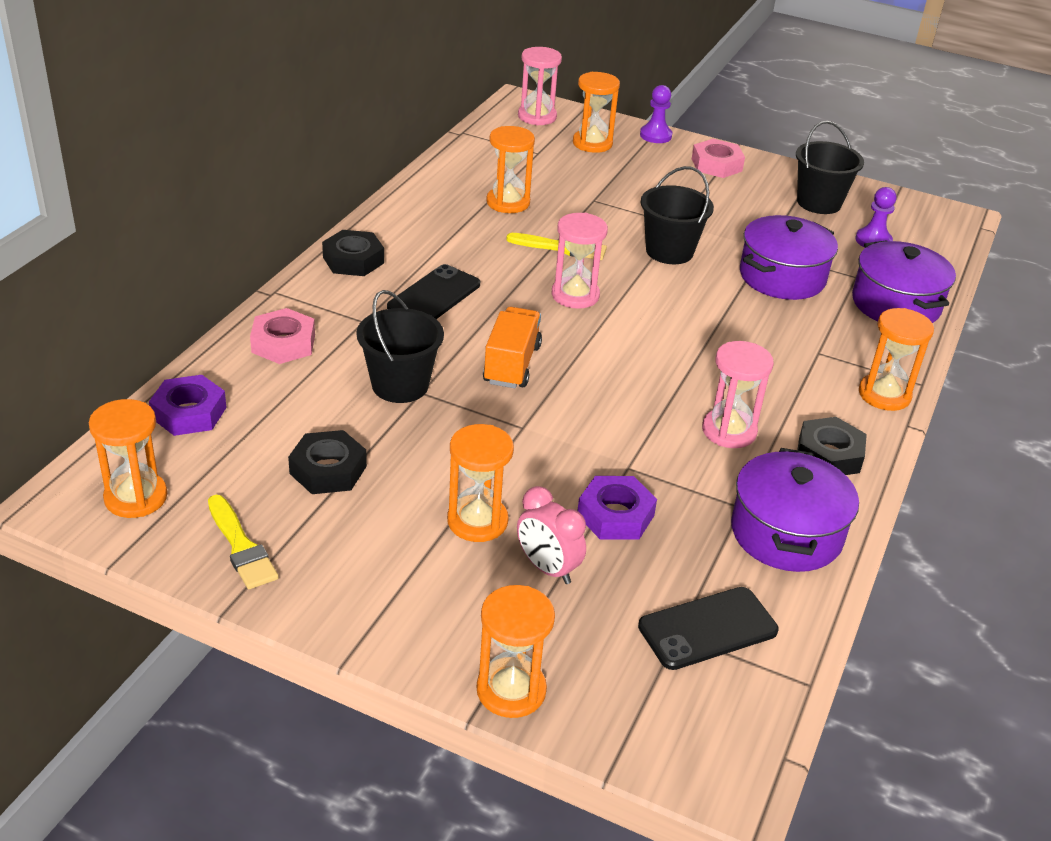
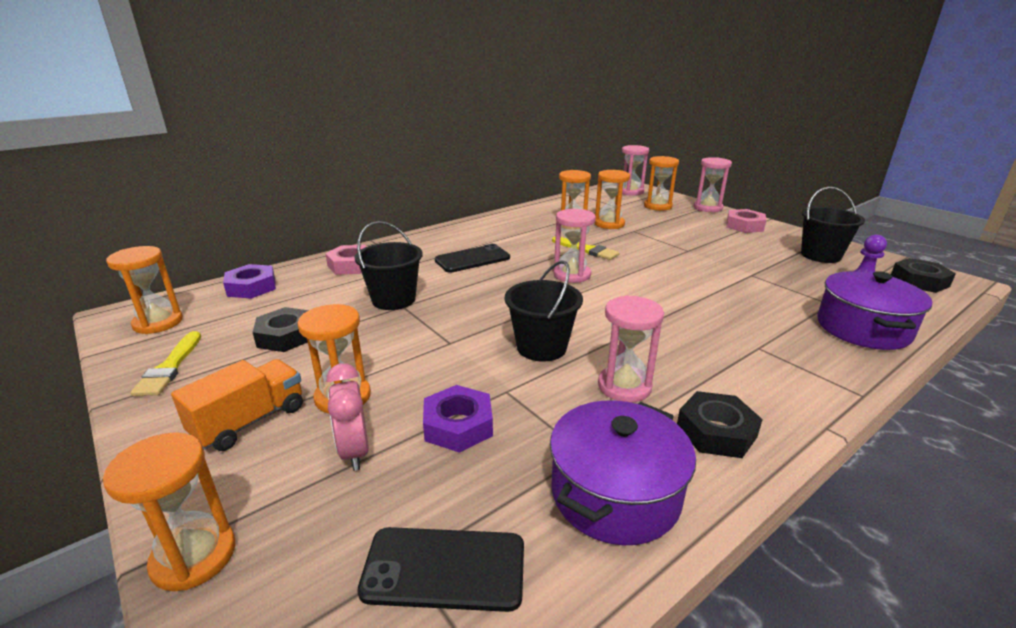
camera: 30 degrees right, 10 degrees down
black nut [322,230,384,276] -> black nut moved to [891,258,956,293]
orange truck [483,307,542,388] -> orange truck moved to [171,359,303,451]
purple pawn [640,85,673,143] -> pink hourglass [694,157,732,212]
black bucket [641,166,714,264] -> black bucket moved to [505,261,583,362]
purple pot [740,215,838,300] -> none
orange hourglass [859,308,934,411] -> orange hourglass moved to [595,170,630,229]

